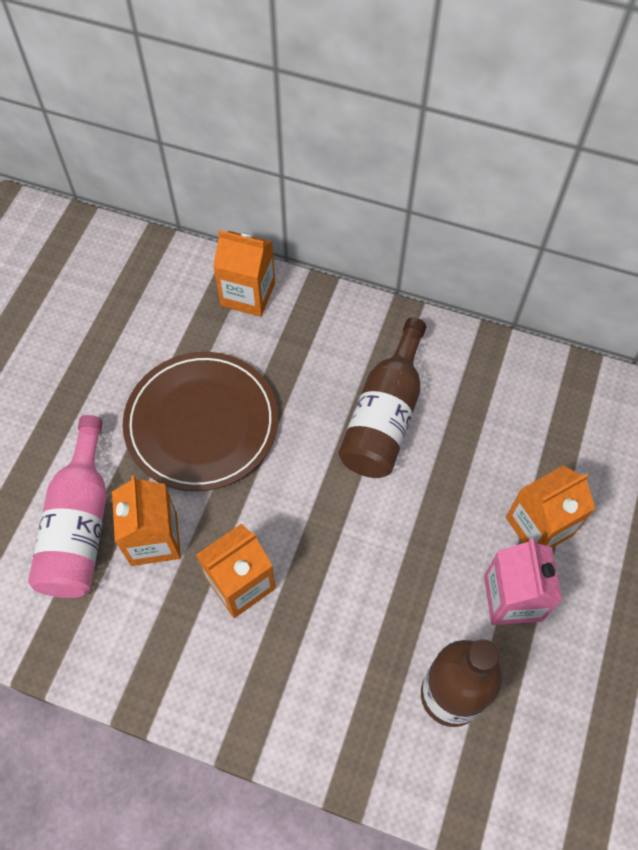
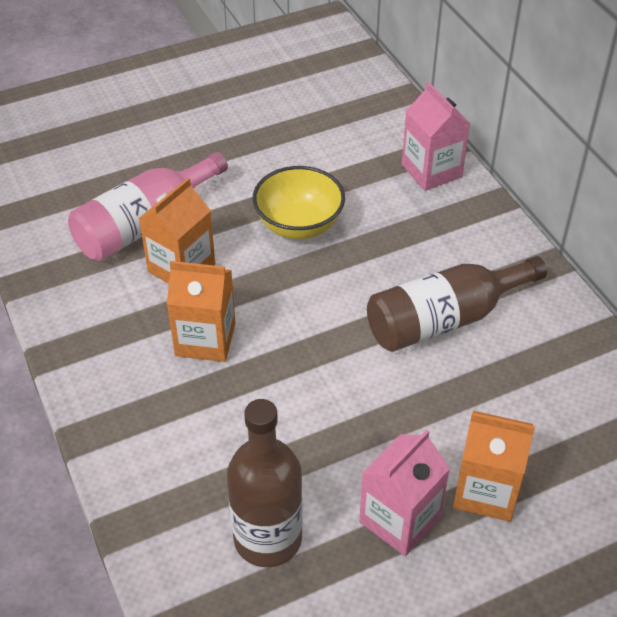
camera: 45 degrees right, 15 degrees down
brown plate [123,352,278,491] -> yellow bowl [253,166,345,239]
orange carton [213,230,275,317] -> pink carton [402,82,471,191]

